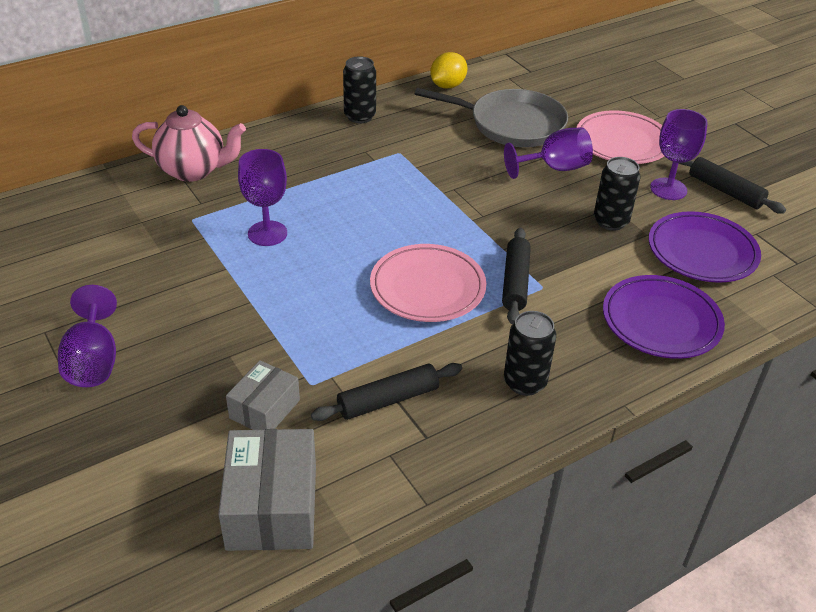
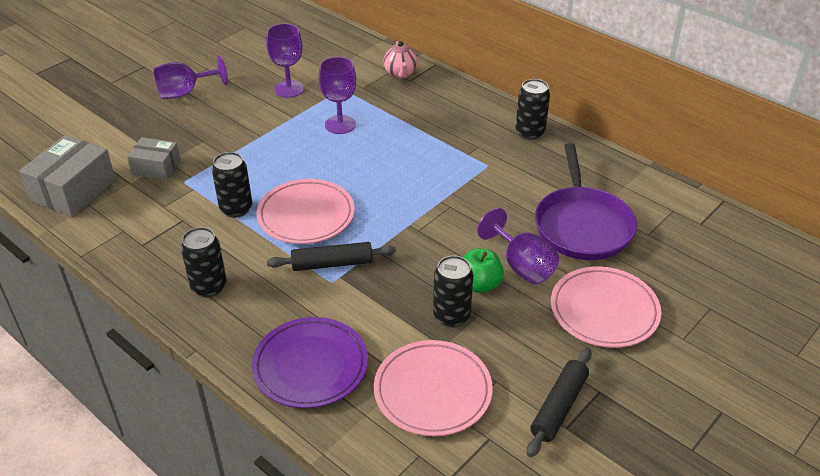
camera: 75 degrees right, 0 degrees up
pink teapot [132,105,246,182] -> pink teapot [383,41,418,79], size x0.63
grey box [218,429,316,551] -> grey box turned 45 degrees counterclockwise [19,135,116,217]
black rolling pin [311,363,462,421] -> none
grey pan [415,88,568,147] -> purple pan [535,143,637,260]
yellow lemon [430,52,467,89] -> none
purple plate [649,211,761,283] -> pink plate [374,340,493,436]
purple goblet [650,109,708,200] -> purple goblet moved to [266,23,304,98]
none -> black can [212,152,252,218]
none -> green apple [463,249,504,293]

